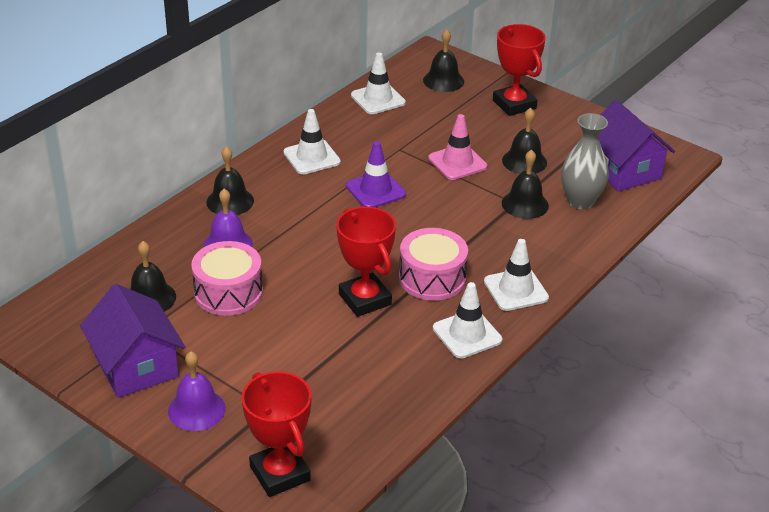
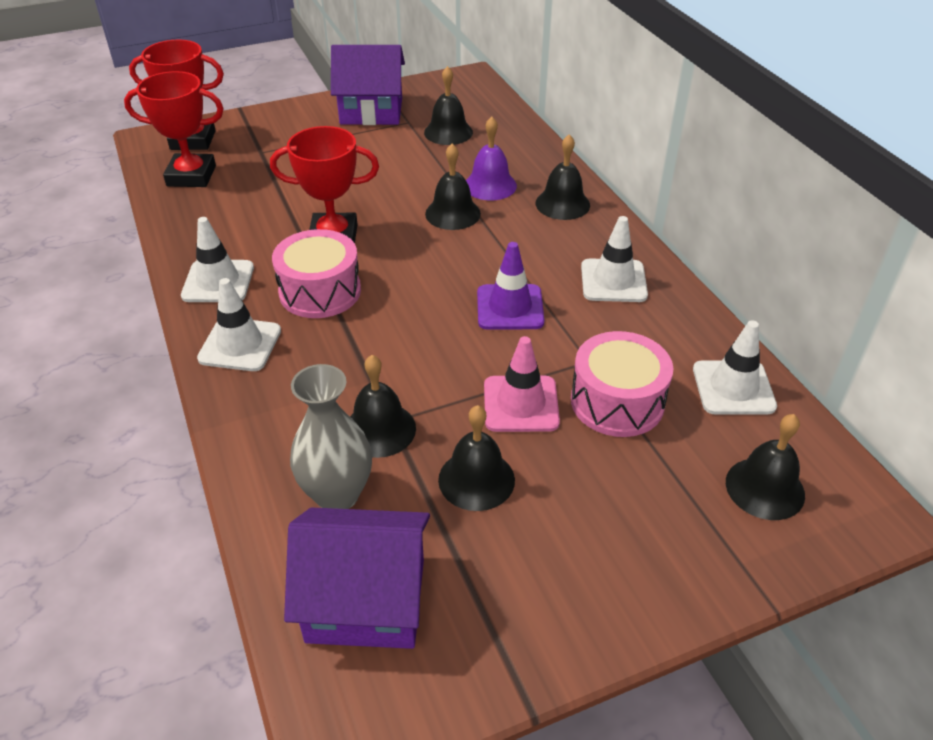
camera: 120 degrees right, 5 degrees up
purple bell [168,351,226,431] -> none
pink drum [191,241,263,316] -> pink drum moved to [571,331,673,437]
red trophy [493,24,546,116] -> red trophy moved to [124,71,224,187]
none -> black bell [425,144,481,230]

